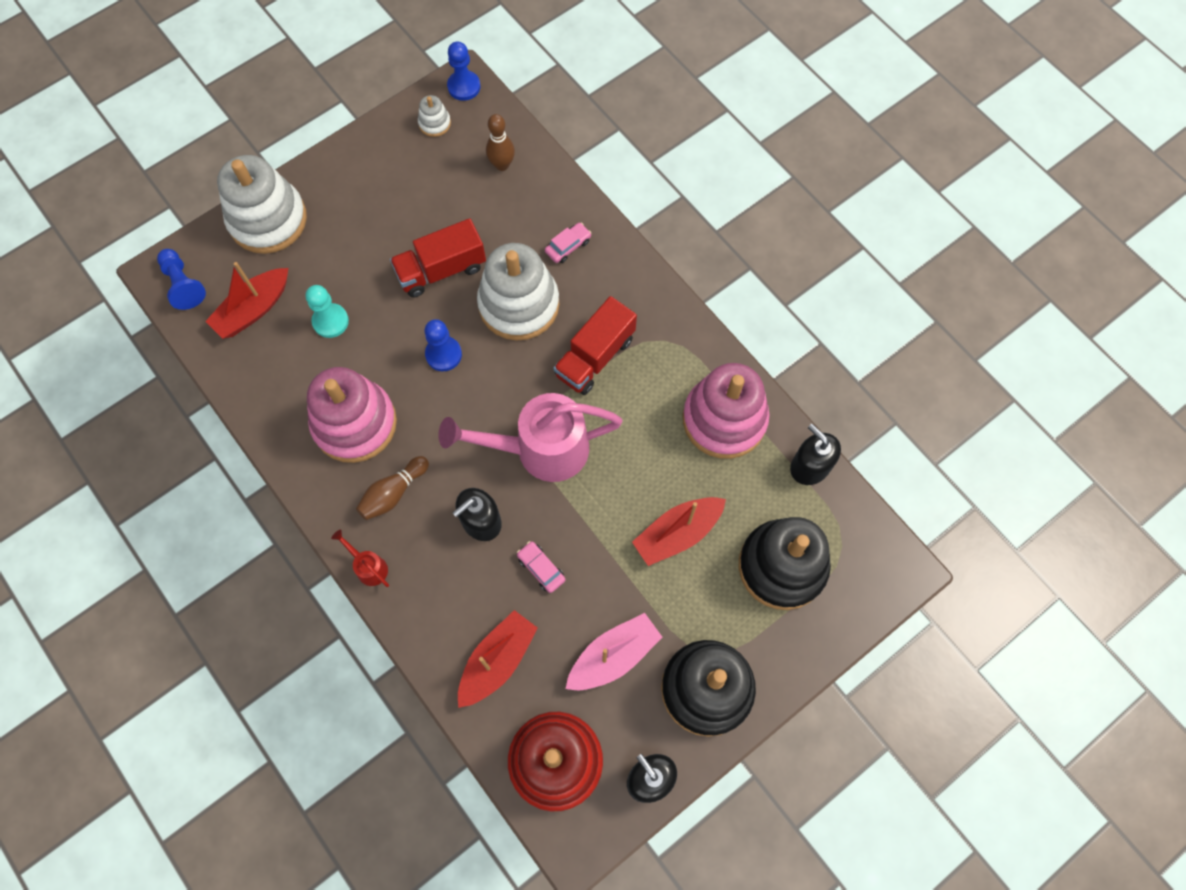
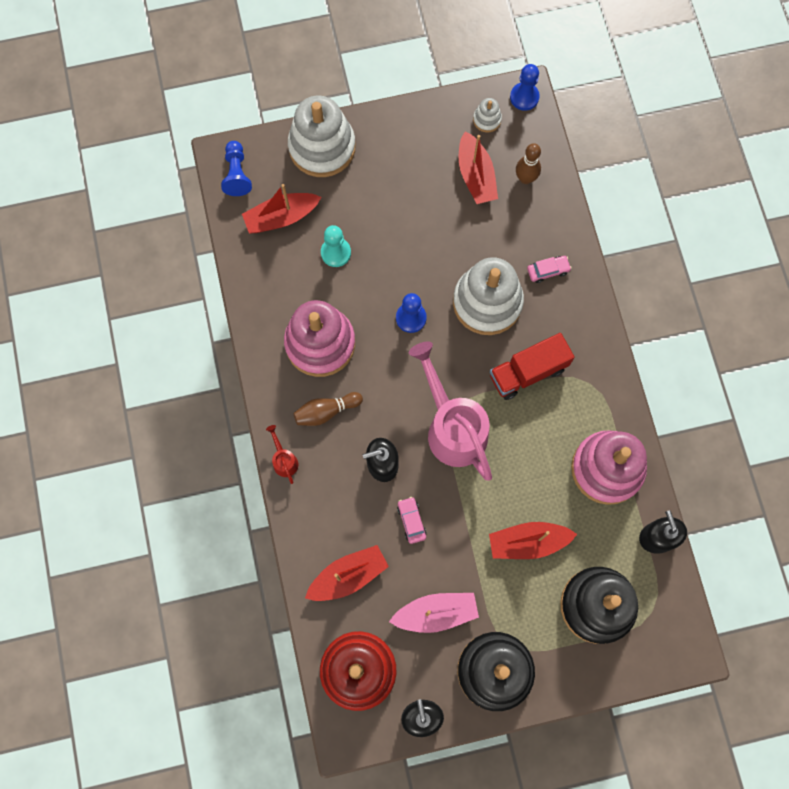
camera: 25 degrees right, 5 degrees up
red truck [390,218,486,297] -> none
pink watering can [438,393,623,482] -> pink watering can turned 45 degrees clockwise [409,342,492,481]
none -> red boat [459,131,498,204]

